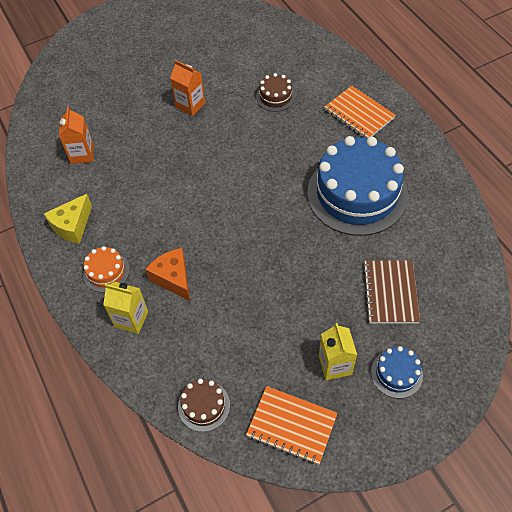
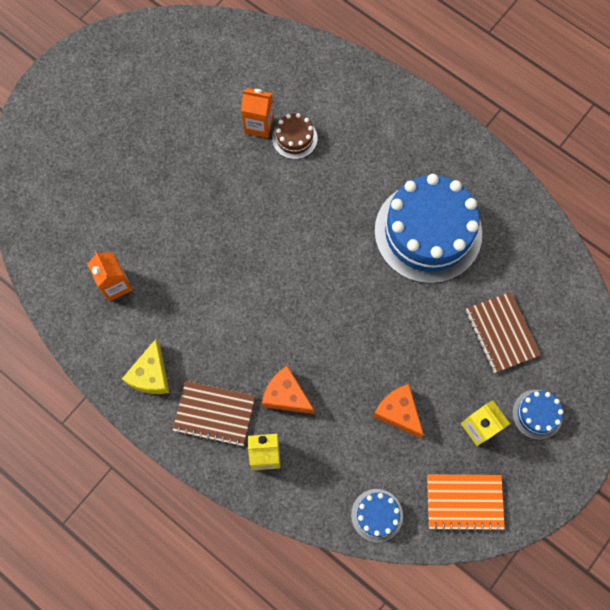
camera: 25 degrees left, 15 degrees up
orange cake [83,246,130,293] -> brown notebook [173,381,255,447]
orange carton [170,60,205,116] -> orange carton moved to [241,88,274,138]
brown cake [178,379,230,432] -> blue cake [351,489,403,542]
orange notebook [324,86,396,138] -> none
none -> orange cheese [373,384,424,438]

